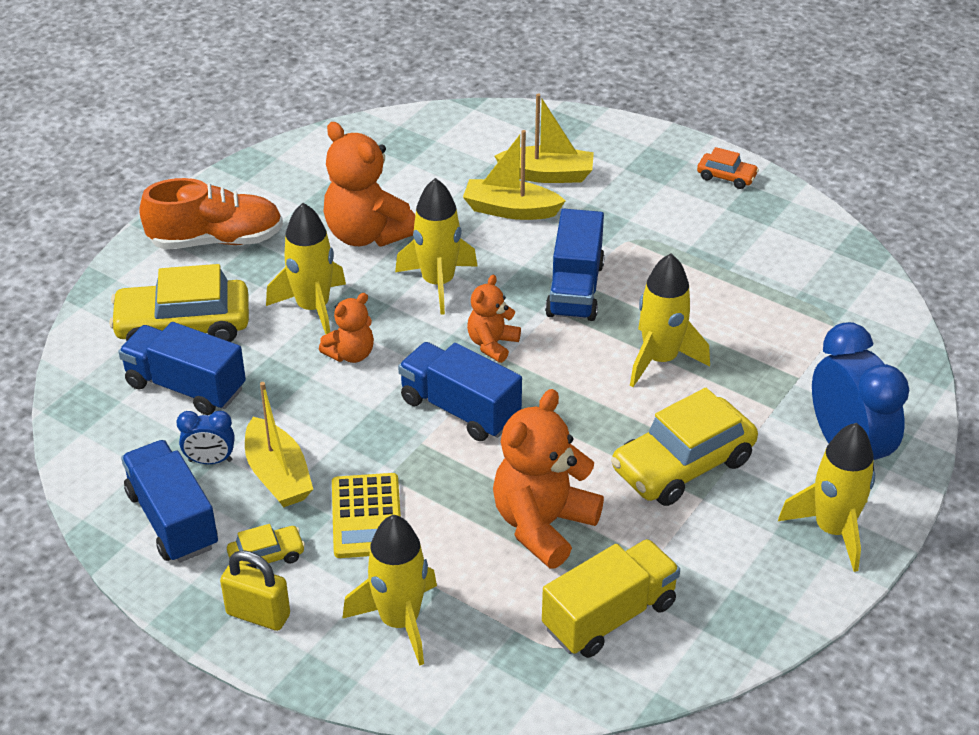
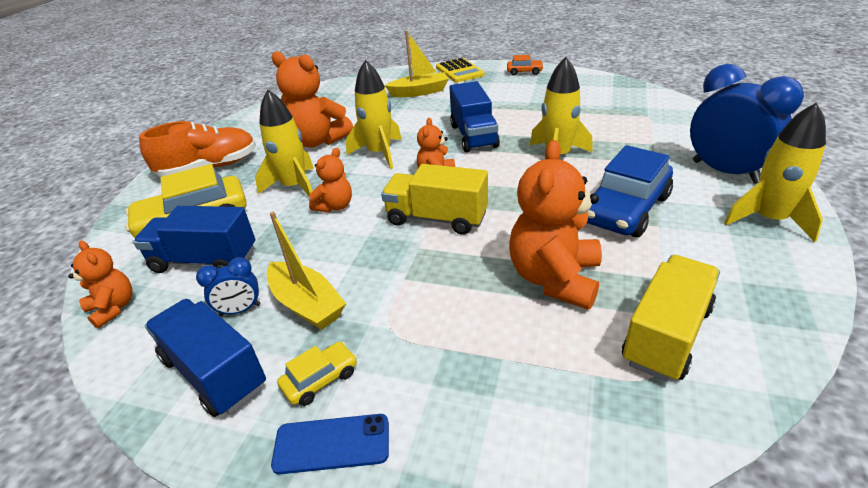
camera: 15 degrees left, 5 degrees down
yellow padlock [220,550,290,631] -> blue phone [271,414,389,474]
yellow calculator [332,473,401,558] -> yellow calculator moved to [436,58,484,83]
yellow rocket [342,515,437,666] -> none
blue truck [398,342,522,441] -> yellow truck [381,164,488,235]
yellow boat [463,130,565,220] -> none
yellow car [611,388,758,506] -> blue car [587,145,673,238]
none -> orange teddy bear [68,241,132,328]

